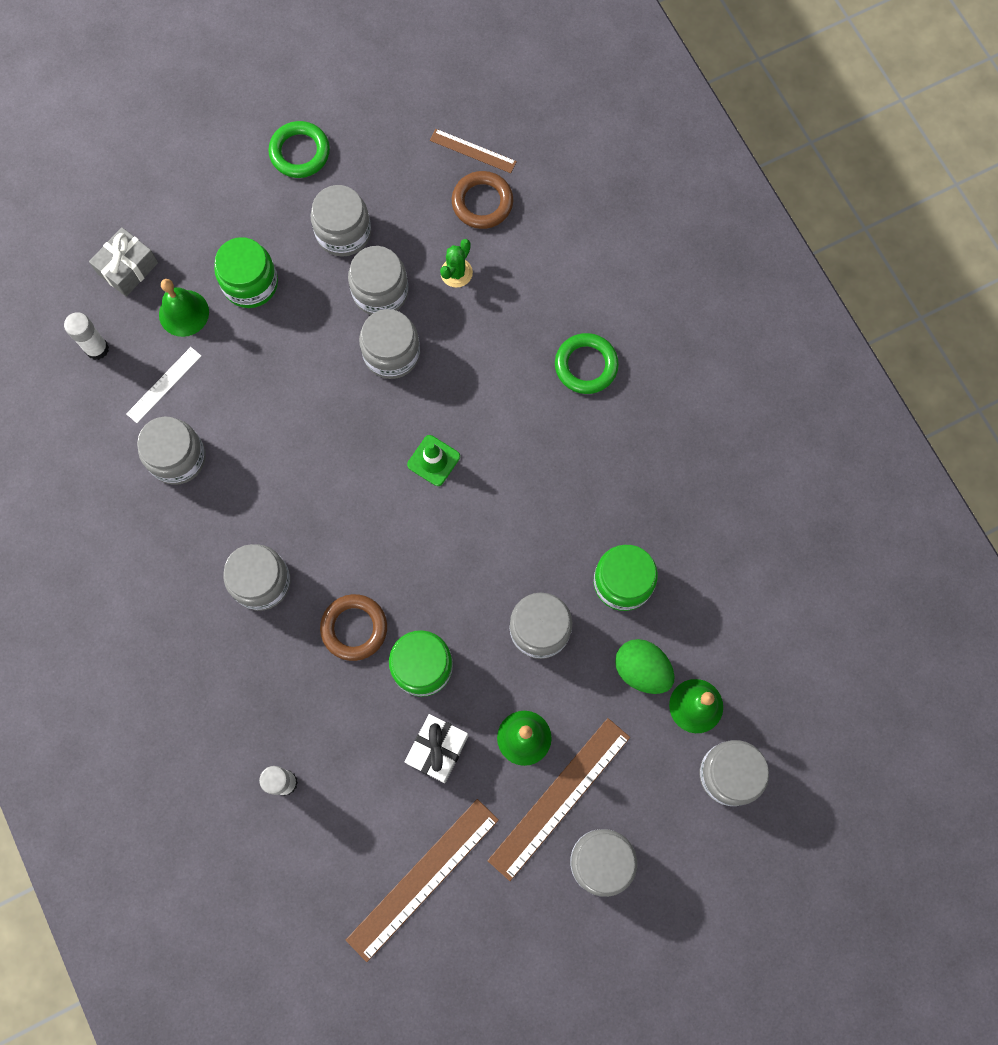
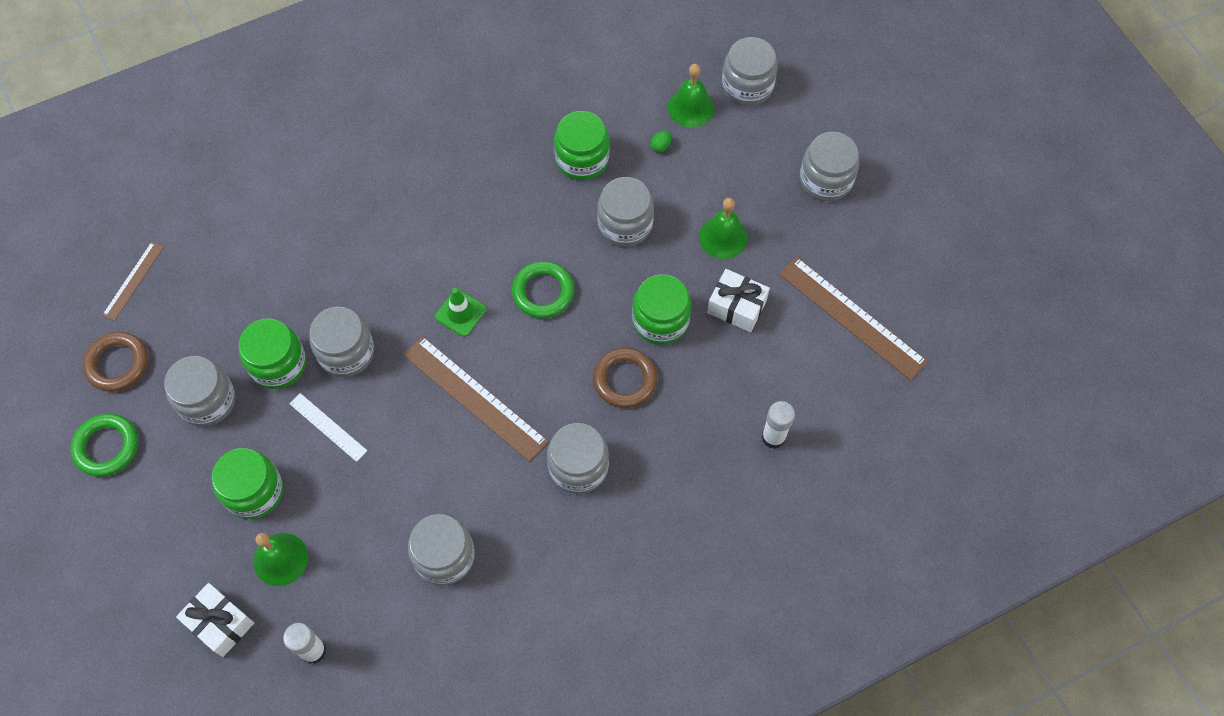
camera: 90 degrees left, 10 degrees down
grey gift [89,227,158,297] -> white gift [176,583,254,657]
white ruler [126,347,201,423] -> white ruler moved to [289,393,367,462]
grey jar [348,246,409,315] -> green jar [239,319,306,389]
green cactus [440,239,473,288] -> none
brown ring [452,171,513,229] -> brown ring moved to [82,332,148,392]
brown ruler [488,718,630,881] -> brown ruler moved to [403,336,549,462]
green ring [555,333,619,394] -> green ring moved to [512,261,574,318]
green egg [615,639,675,694] -> green egg [650,130,672,153], size x0.45

